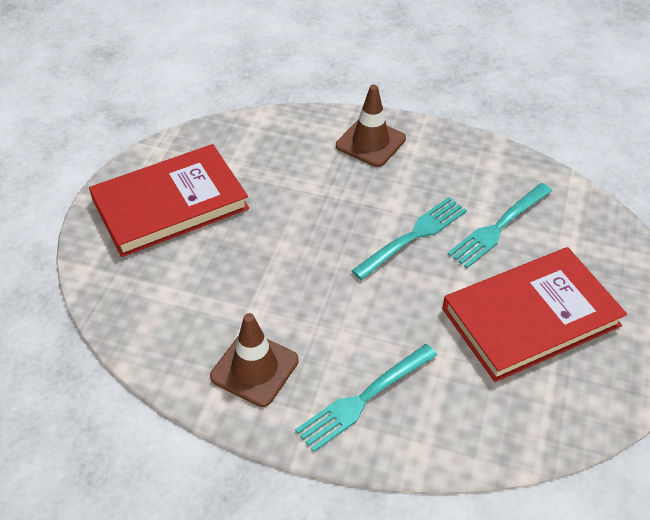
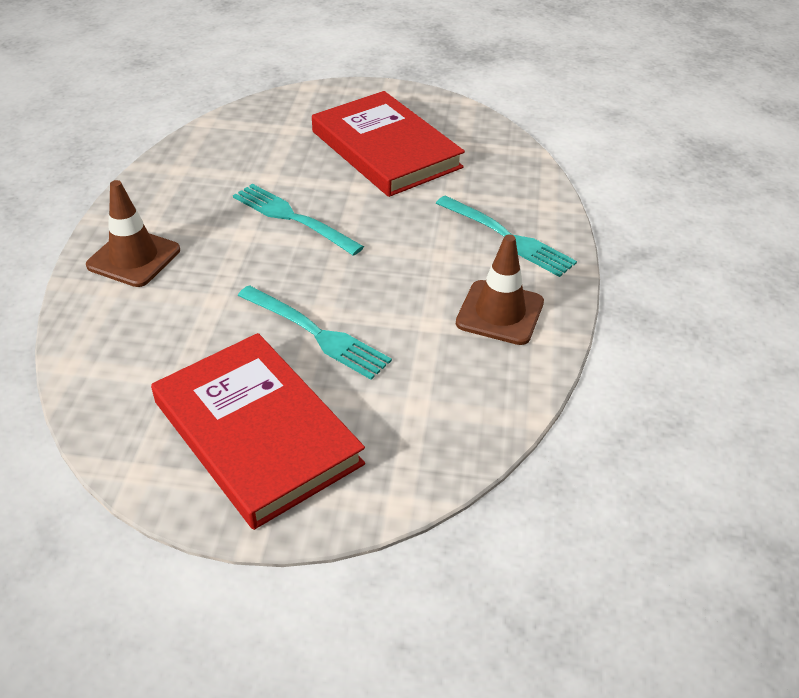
camera: 100 degrees left, 5 degrees down
turquoise fork [448,183,552,268] -> turquoise fork moved to [238,285,392,380]

